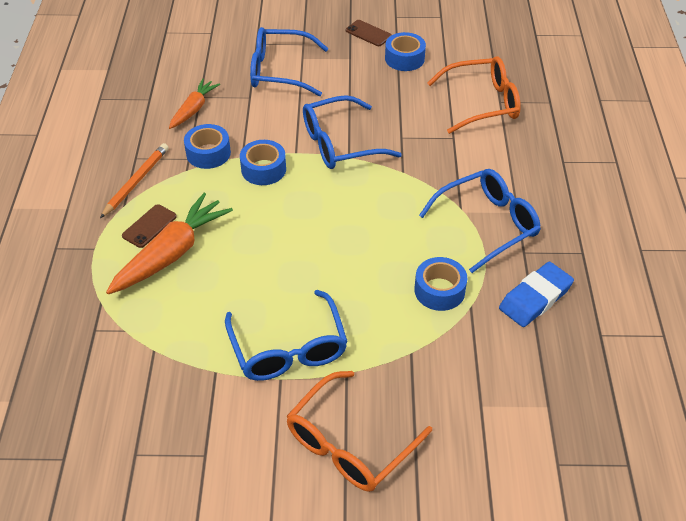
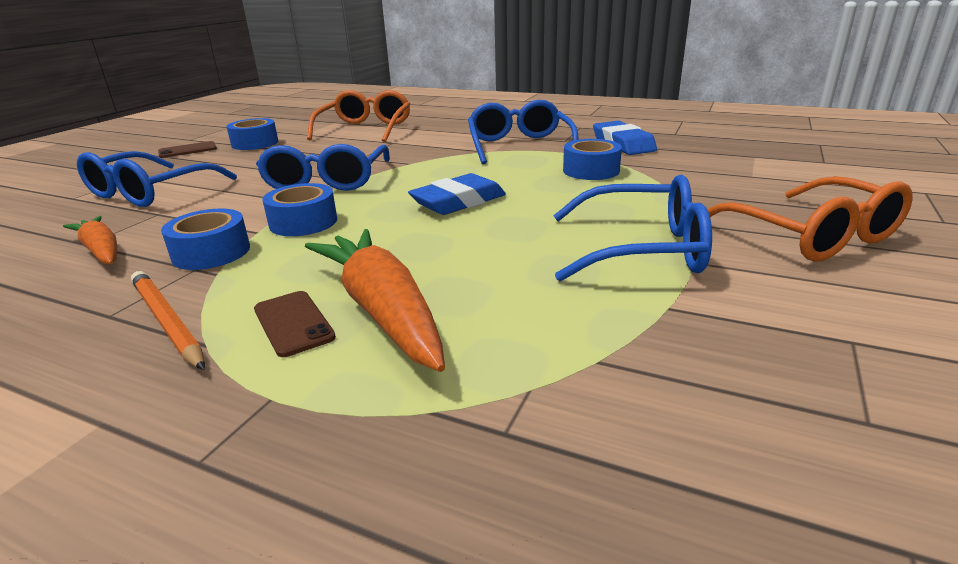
camera: 65 degrees left, 20 degrees down
none -> blue eraser [408,173,506,215]

